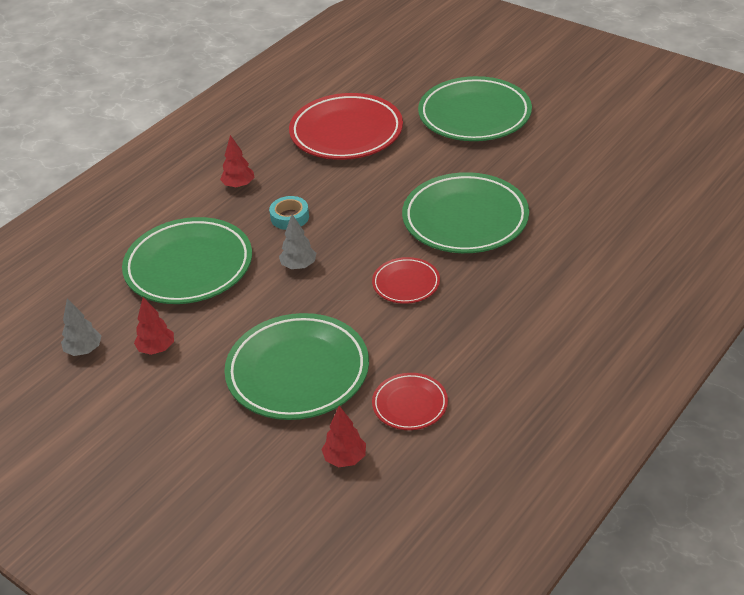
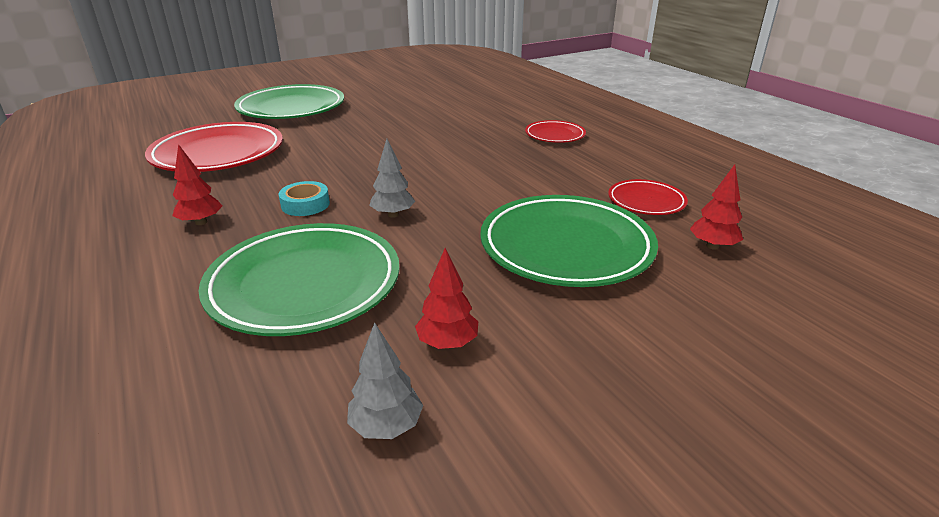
camera: 70 degrees left, 10 degrees down
red plate [372,257,440,304] -> red plate moved to [525,120,586,143]
green plate [402,172,529,253] -> none

